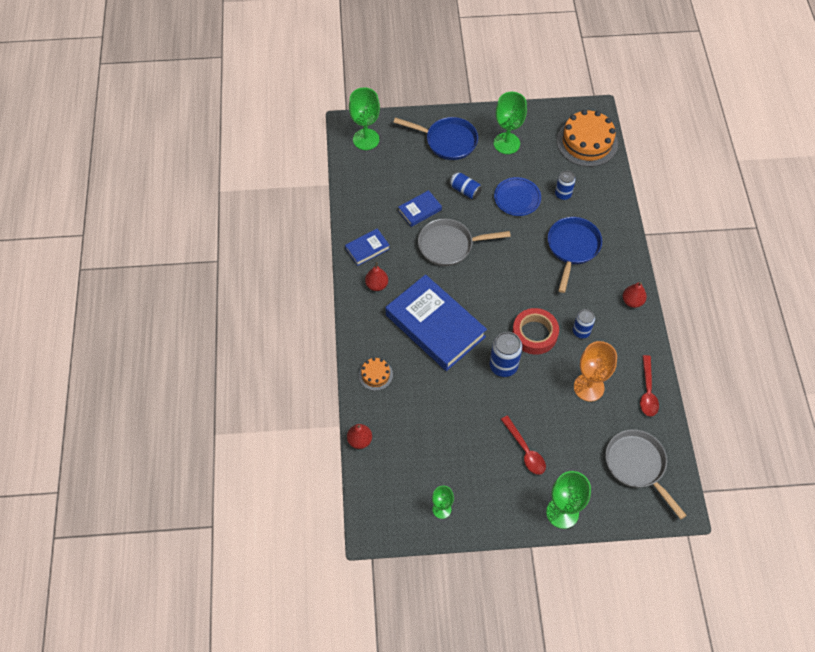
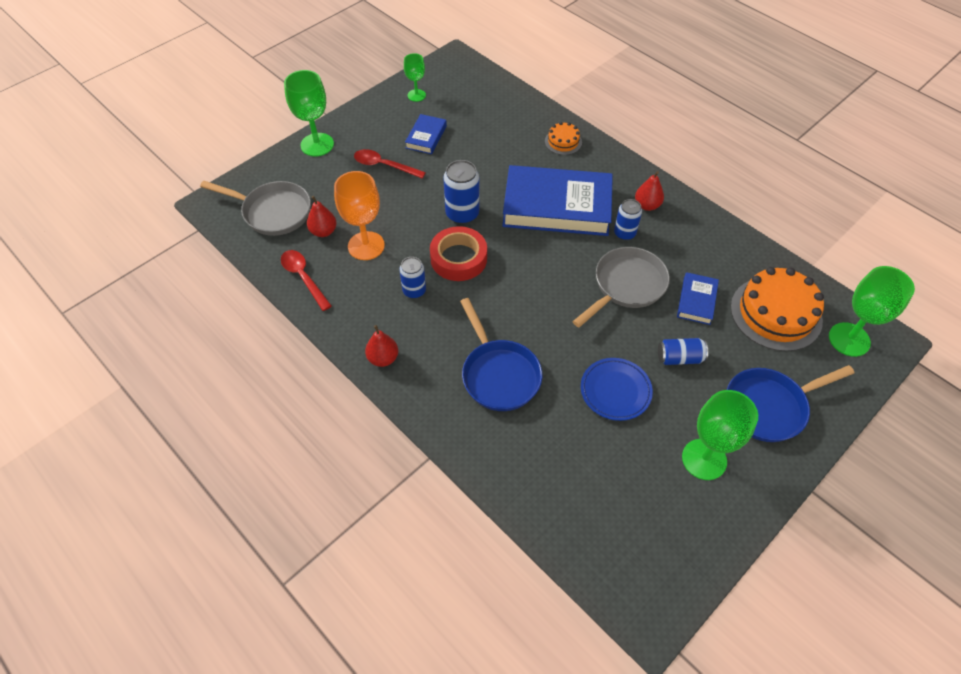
camera: 140 degrees right, 5 degrees down
blue book [345,228,390,266] -> blue book moved to [405,114,447,154]
red pear [347,424,372,449] -> red pear moved to [307,196,337,237]
blue can [555,170,576,200] -> blue can moved to [614,199,642,240]
orange cake [557,110,618,167] -> orange cake moved to [731,267,824,351]

